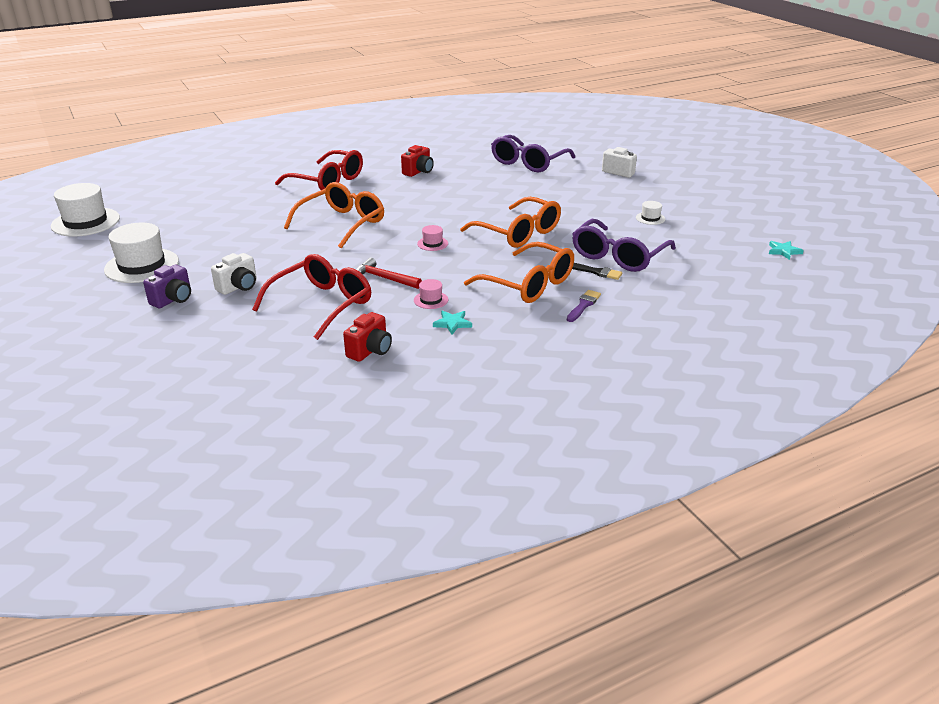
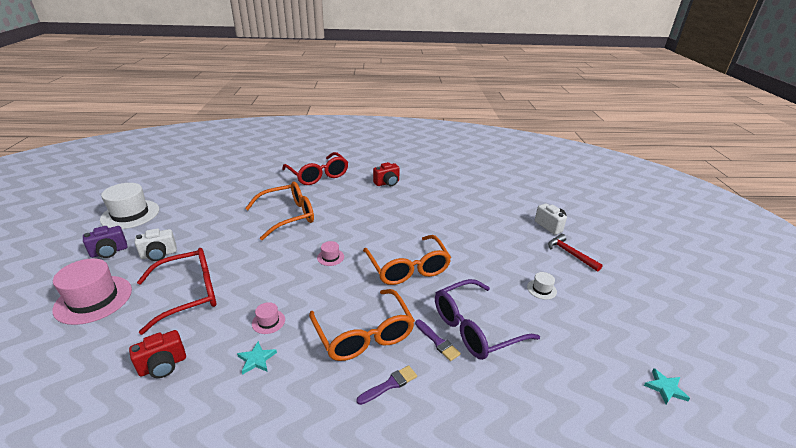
camera: 25 degrees right, 0 degrees up
white hat [51,183,120,237] -> none
red hammer [356,258,422,289] -> red hammer moved to [548,234,603,272]
purple glasses [491,135,575,172] -> none
black brush [572,263,622,280] -> purple brush [415,320,461,361]
none -> pink hat [52,258,132,325]

